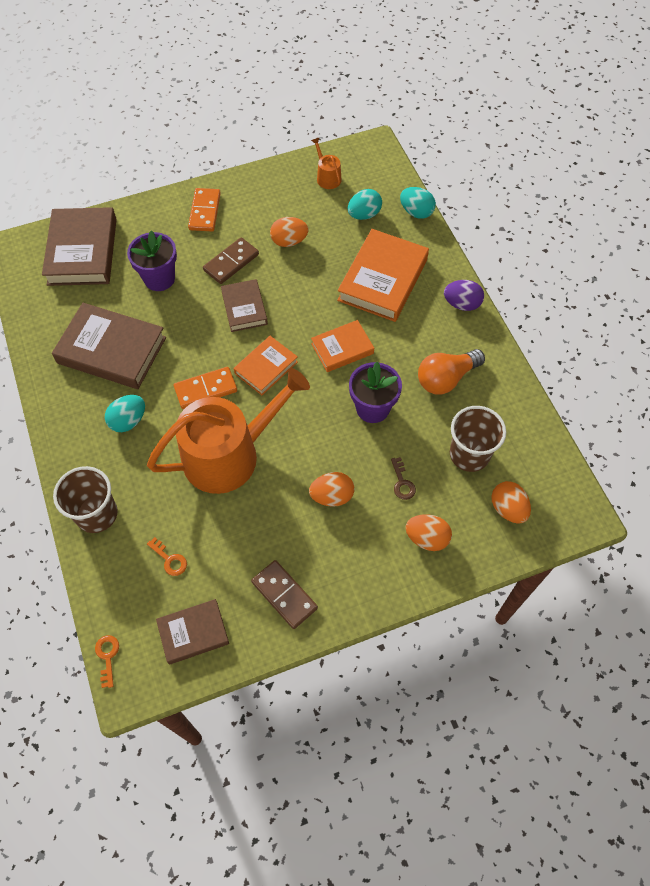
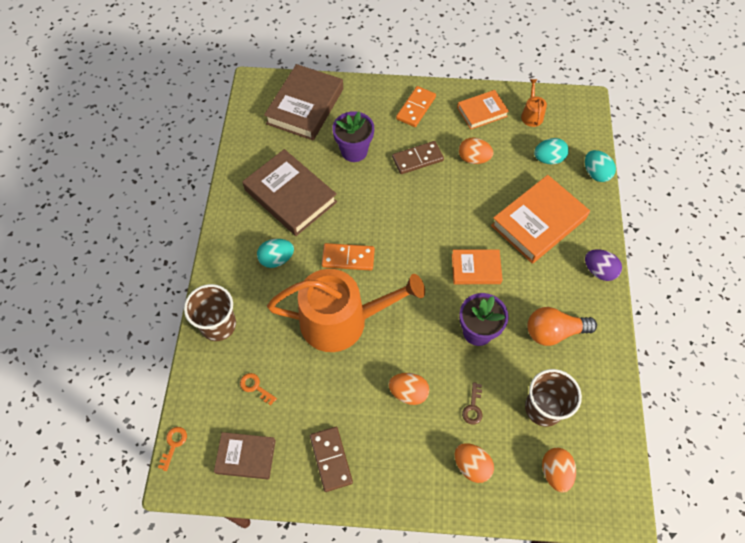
camera: 25 degrees right, 0 degrees up
orange key [147,537,187,576] -> orange key turned 150 degrees clockwise [240,373,277,405]
brown book [221,279,268,332] -> none
orange book [234,336,298,395] -> orange book moved to [457,90,509,130]

